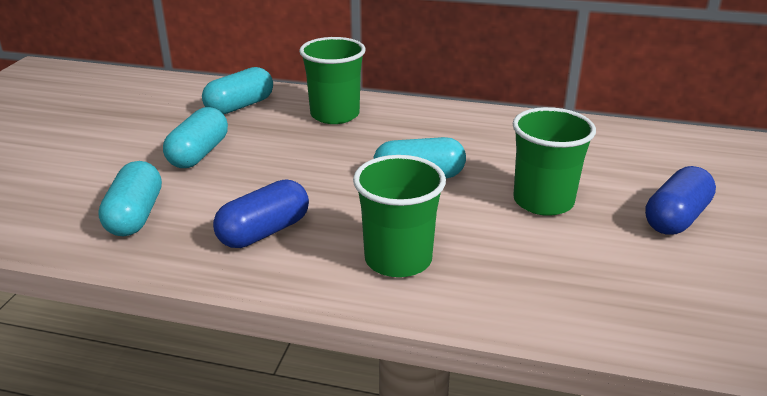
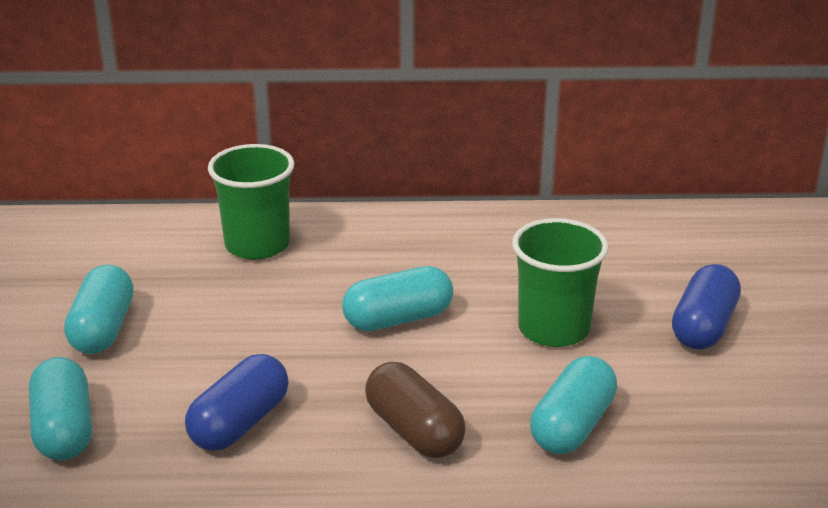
camera: 15 degrees left, 0 degrees up
turquoise capsule [202,67,273,114] -> turquoise capsule moved to [530,356,617,454]
green cup [353,155,446,277] -> brown capsule [365,362,466,458]

